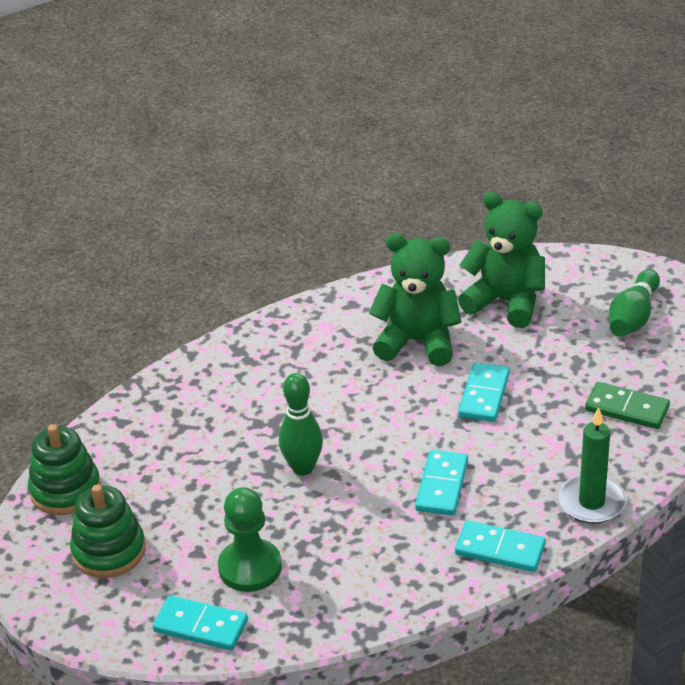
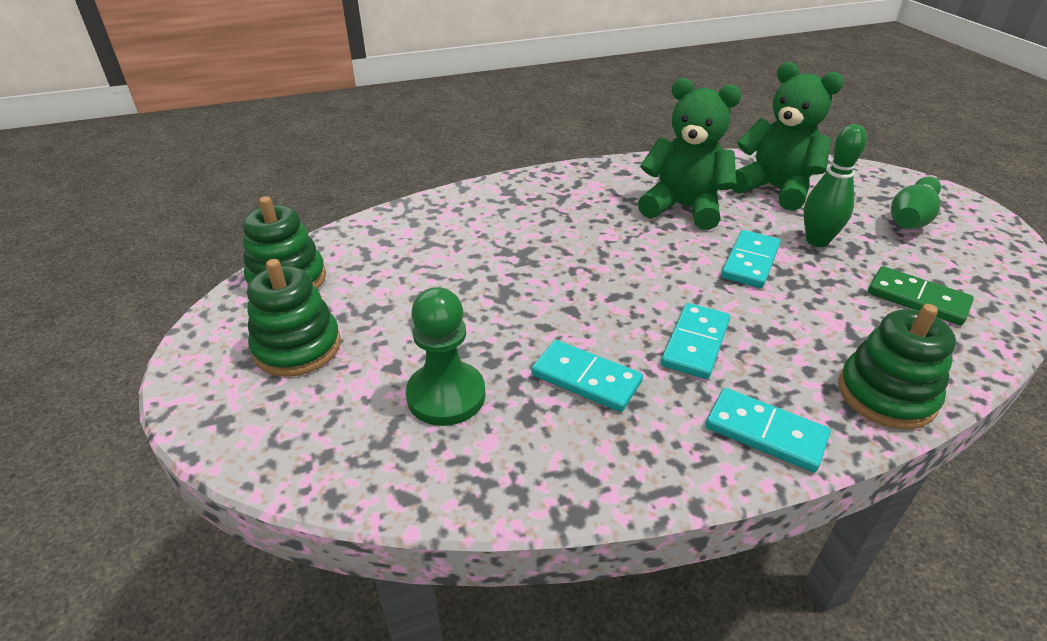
camera: 10 degrees right, 0 degrees up
turquoise domino [153,596,248,650] -> turquoise domino moved to [532,340,643,412]
green bowling pin [279,373,323,476] -> green bowling pin moved to [803,124,867,247]
green candle [558,407,626,524] -> green stacking toy [838,304,956,429]

